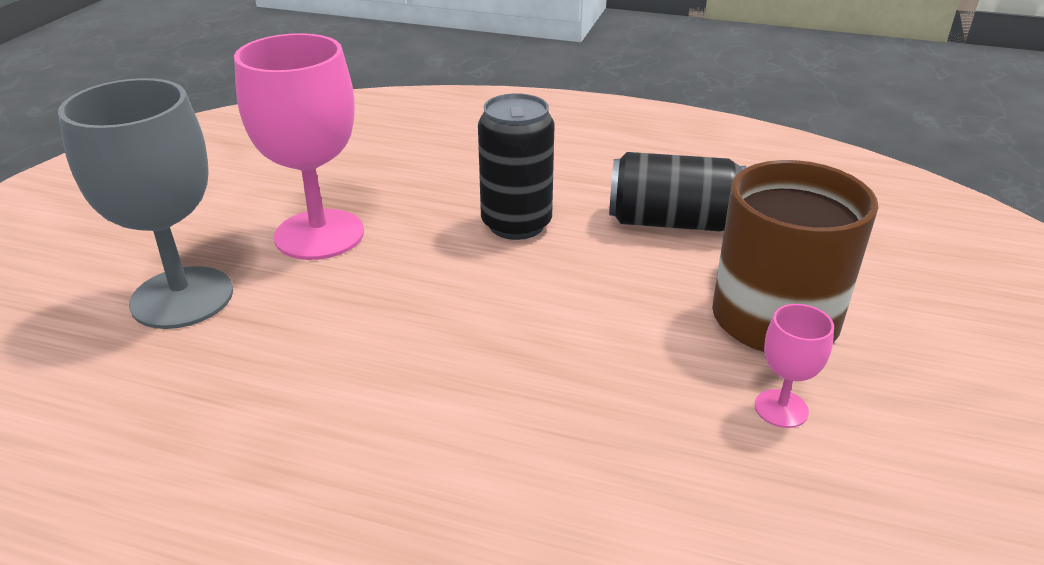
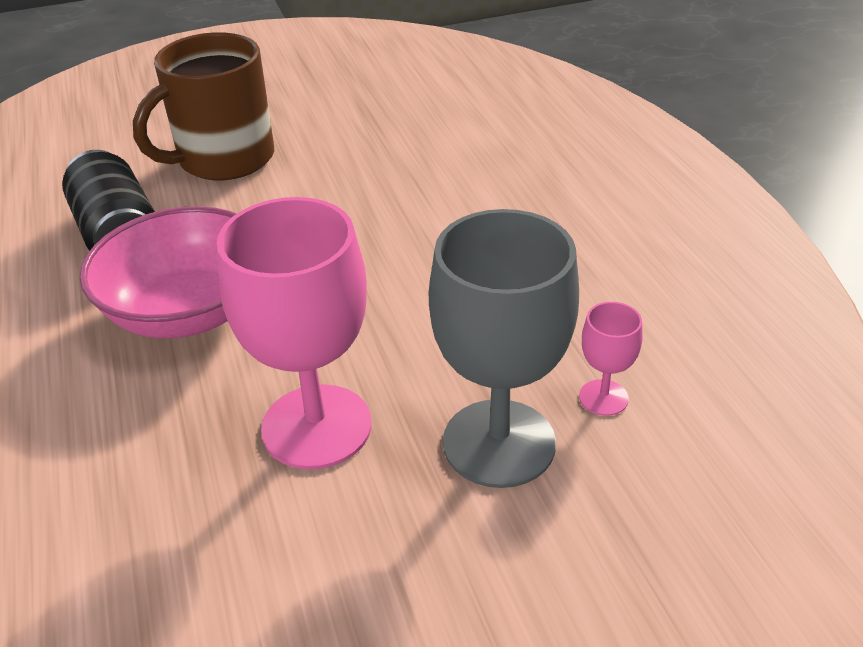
camera: 125 degrees left, 5 degrees up
black can [478,93,554,240] -> pink bowl [80,206,237,338]
pink goblet [755,304,834,428] -> pink goblet moved to [579,302,643,416]

